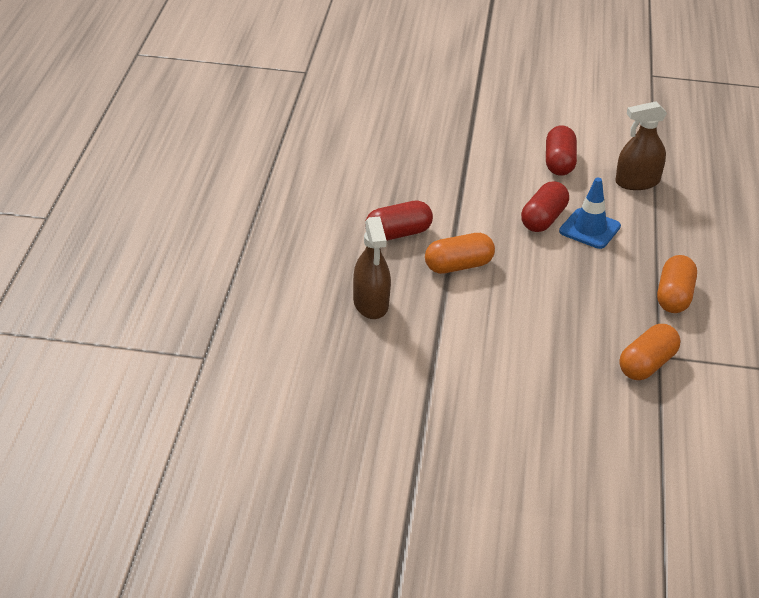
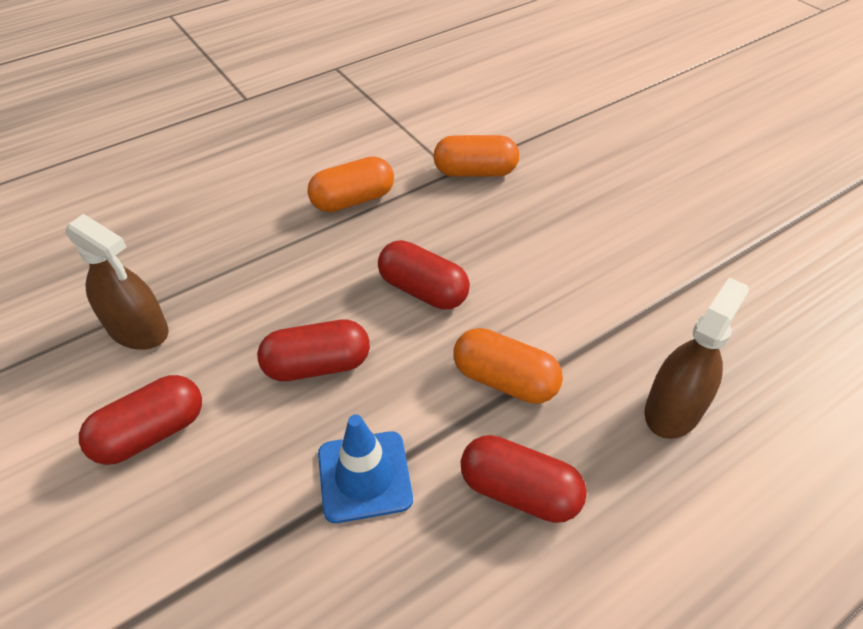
camera: 130 degrees left, 10 degrees up
blue traffic cone [559,178,621,249] -> blue traffic cone moved to [318,414,413,523]
none -> red capsule [378,240,470,309]

